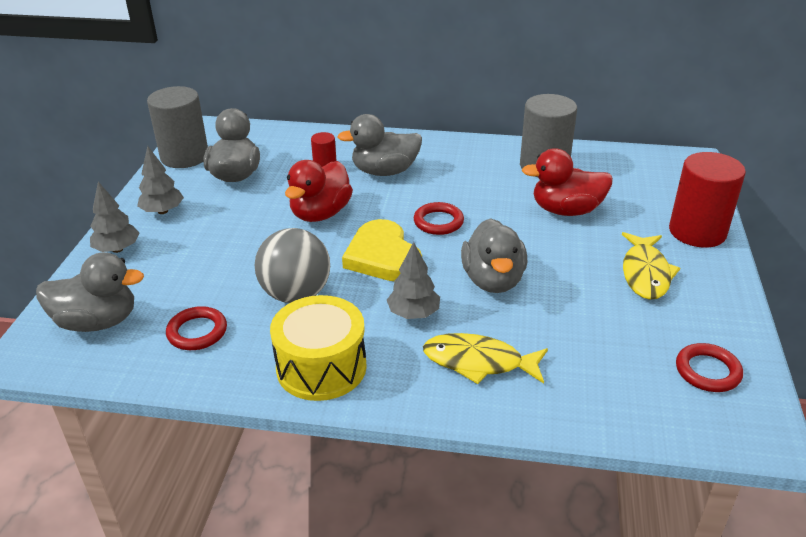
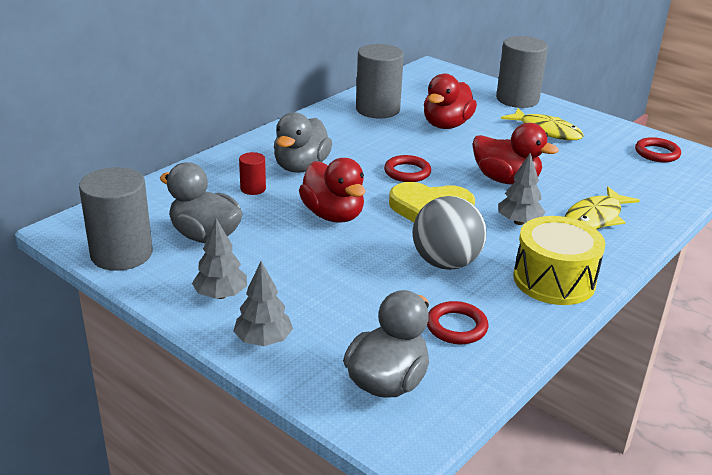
camera: 60 degrees left, 5 degrees down
grey duck [461,218,527,293] -> red duck [472,123,559,185]
red cylinder [669,152,746,248] -> grey cylinder [496,36,548,108]

